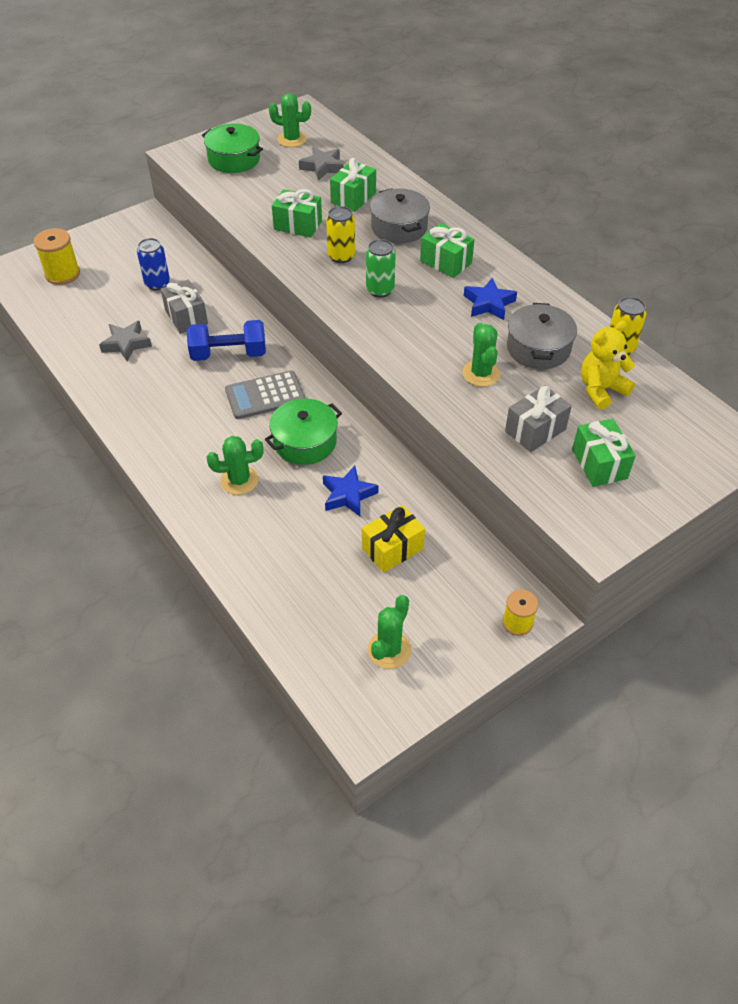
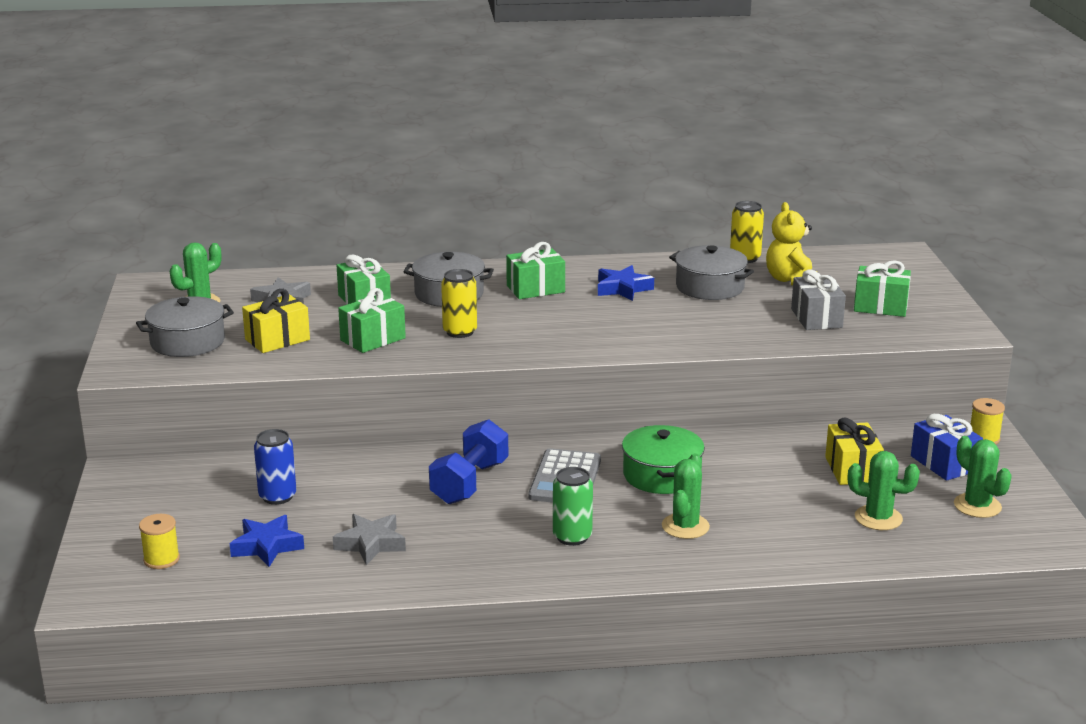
camera: 60 degrees left, 25 degrees down
yellow spool [34,228,80,285] -> yellow spool [139,514,180,569], size x0.65
grey gift [161,280,208,334] -> none
green pot [202,123,263,173] -> grey pot [136,296,234,357]
blue star [323,466,378,516] -> blue star moved to [230,515,304,567]
green can [366,239,396,297] -> green can moved to [553,467,593,546]
green cactus [462,323,500,387] -> green cactus moved to [848,451,920,530]
none -> yellow gift [242,289,310,353]
none -> blue gift [911,414,983,481]

